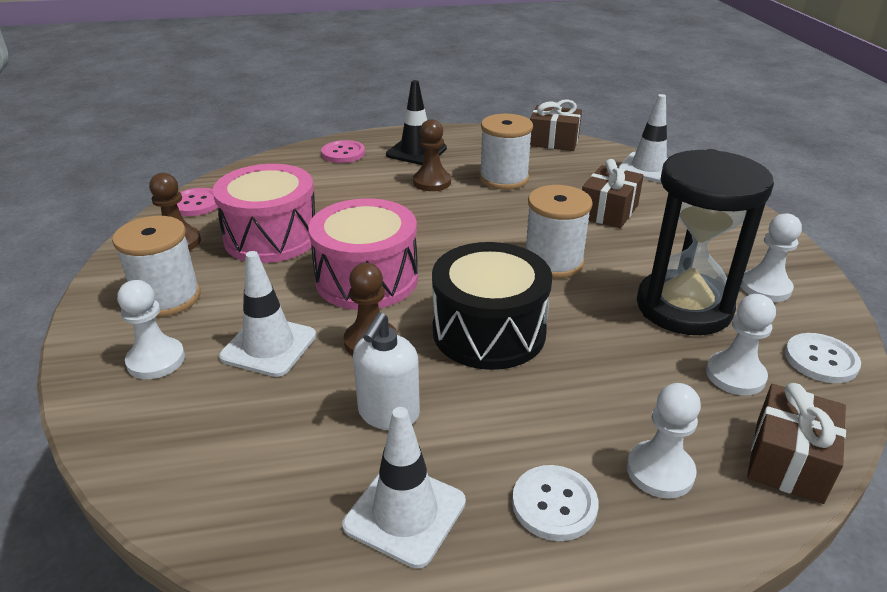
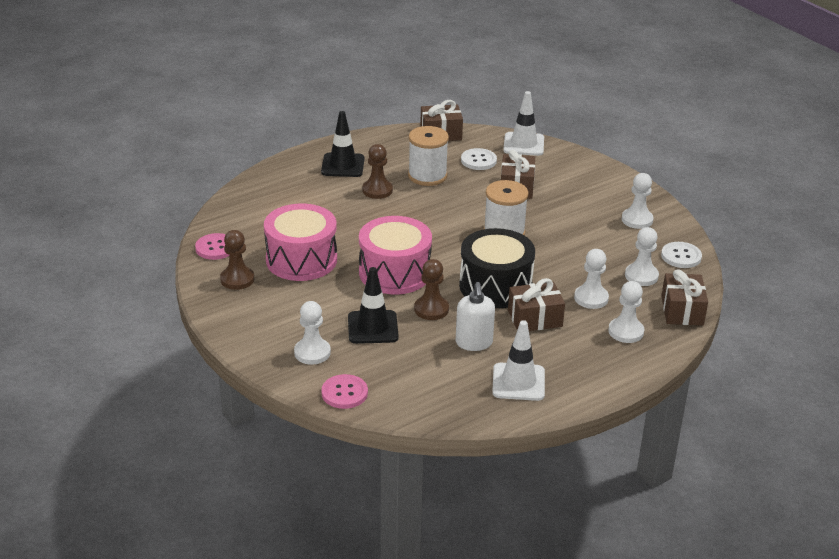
camera: 25 degrees left, 0 degrees up
white spool [112,216,200,317] -> none
white traffic cone [219,251,316,377] -> black traffic cone [348,267,399,344]
pink button [321,140,365,163] -> pink button moved to [321,374,368,409]
white button [512,465,599,541] -> white button moved to [461,148,497,170]
black hourglass [637,149,774,335] -> none
none -> brown gift [508,278,565,331]
none -> white pawn [574,249,609,309]

